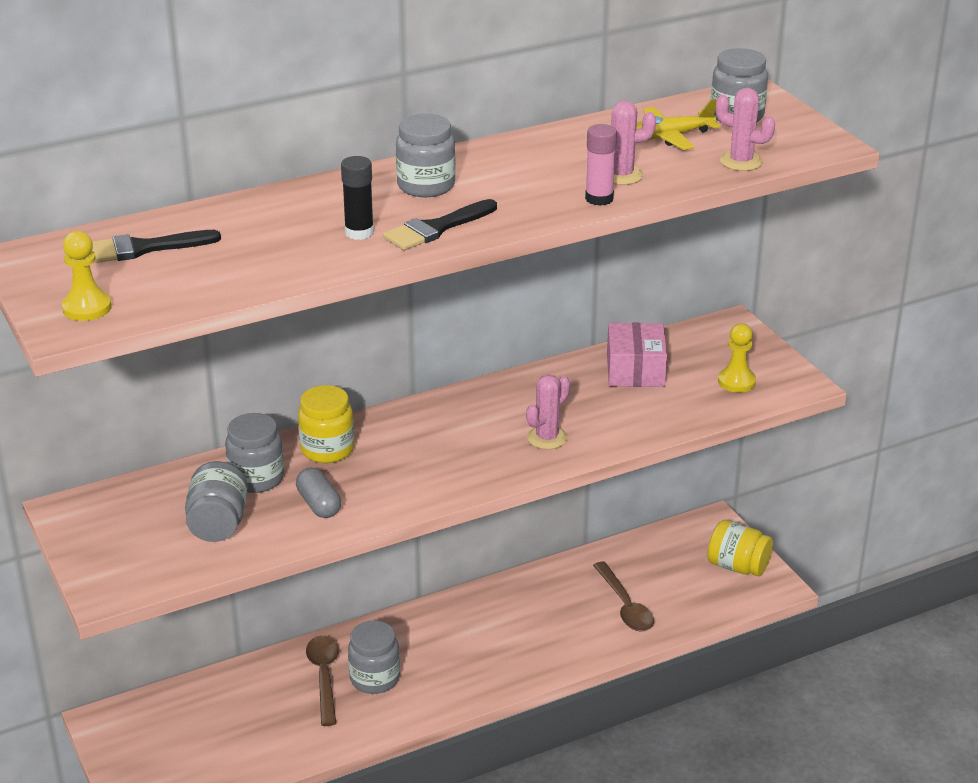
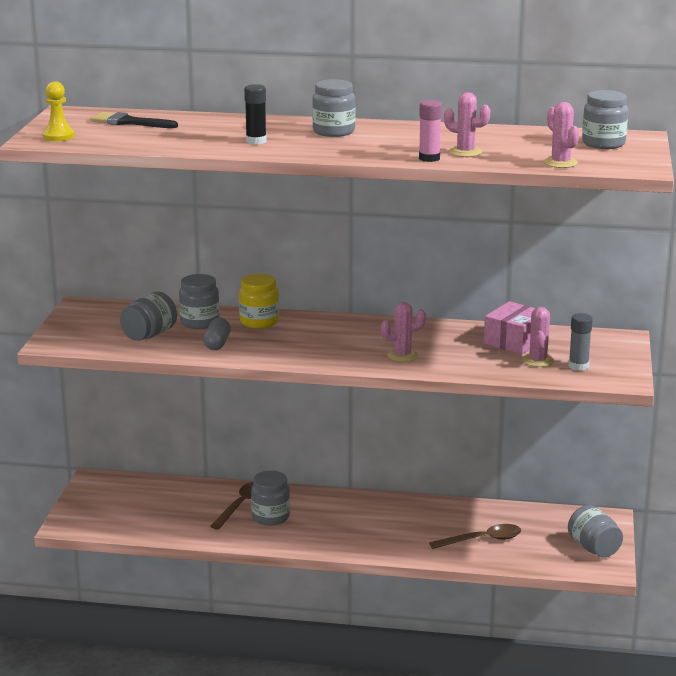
camera: 35 degrees right, 10 degrees down
black brush [383,199,497,250] -> none
brown spoon [593,561,654,632] -> brown spoon turned 120 degrees counterclockwise [429,524,521,549]
yellow plane [636,99,720,150] -> none
yellow jar [707,520,773,576] -> grey jar [568,505,623,558]
yellow pawn [718,323,756,393] -> grey glue stick [569,313,593,371]
none -> pink cactus [522,307,554,367]

